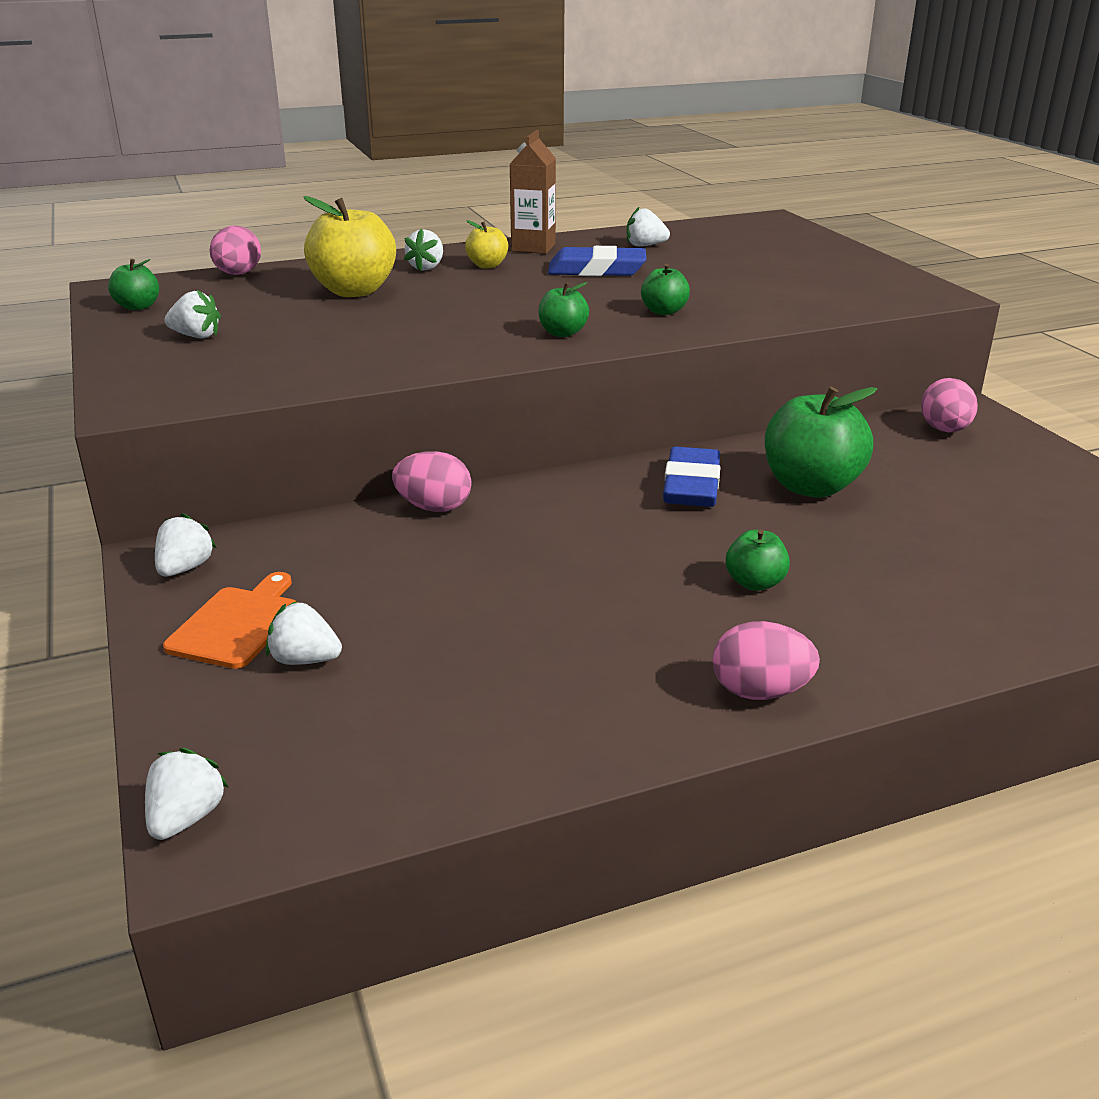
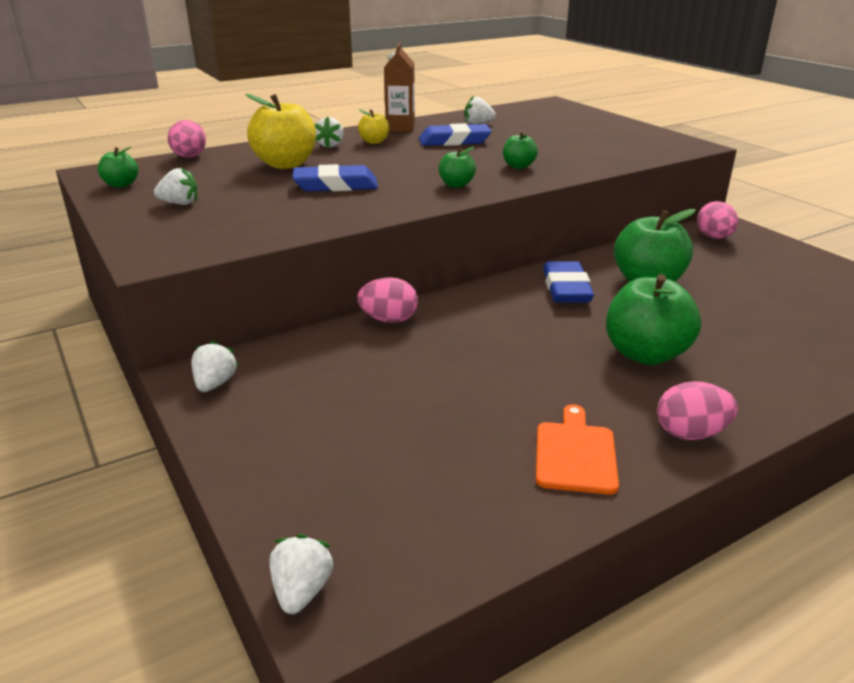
camera: 10 degrees left, 0 degrees up
orange cutting board [163,572,298,669] -> orange cutting board moved to [536,404,619,495]
white strawberry [266,601,342,665] -> none
green apple [726,529,790,591] -> green apple [606,274,701,365], size x1.95
none -> blue eraser [292,164,378,192]

